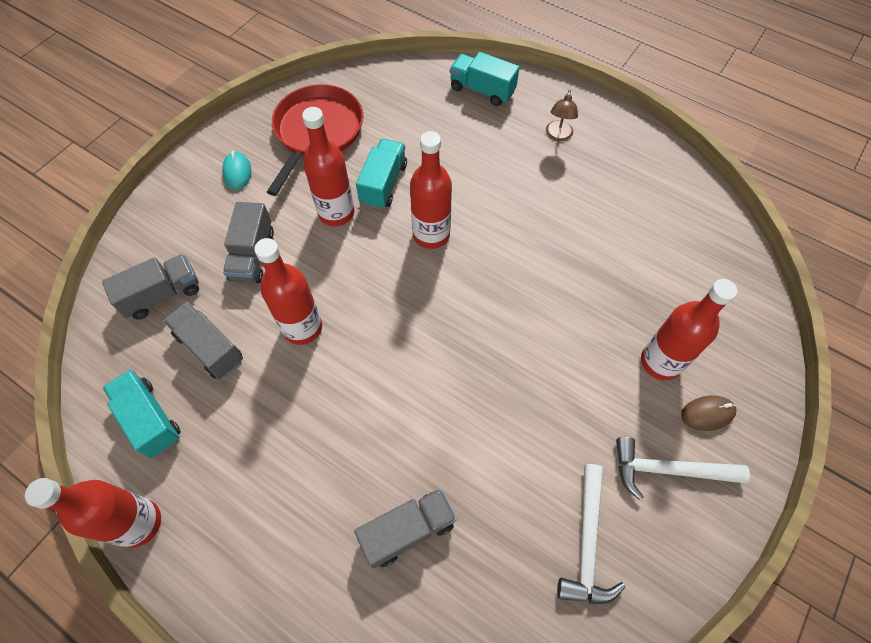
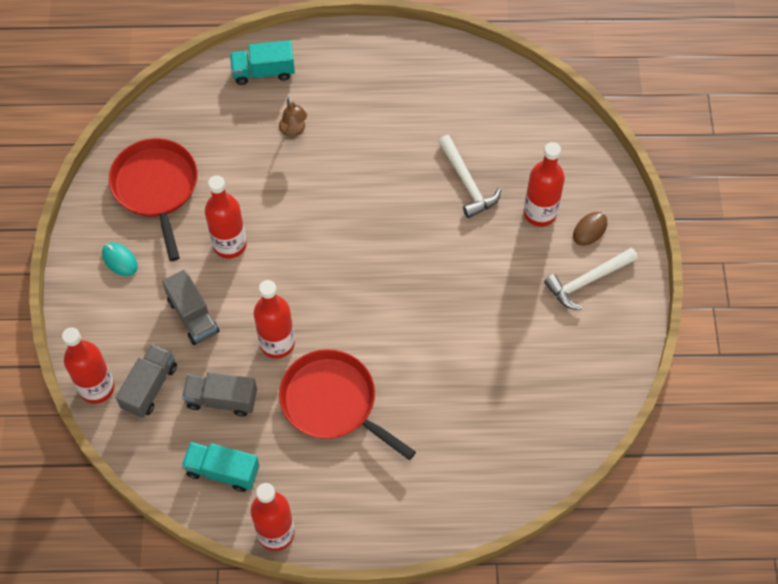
camera: 35 degrees left, 0 degrees up
grey truck [354,488,457,568] -> none
turquoise truck [356,139,407,209] -> none
red bottle [410,131,452,249] -> red bottle moved to [62,327,115,404]
brown lamp [546,90,578,142] -> brown lamp moved to [279,97,307,137]
white hammer [557,464,625,604] -> white hammer moved to [438,135,501,218]
none -> red pan [279,349,416,460]

